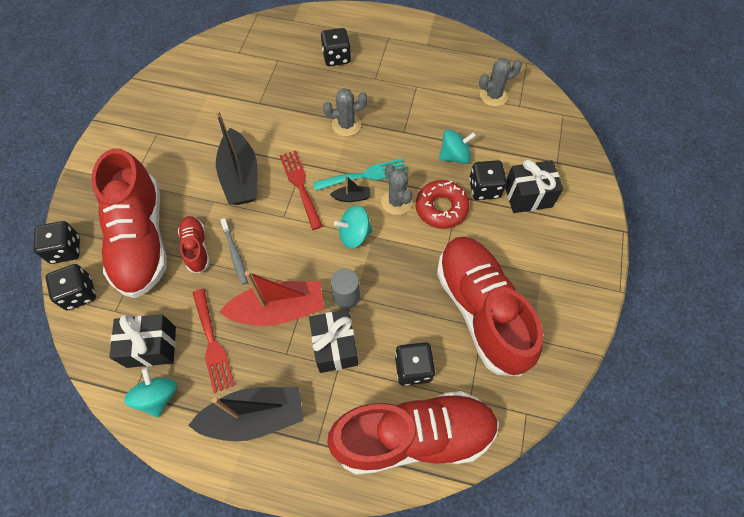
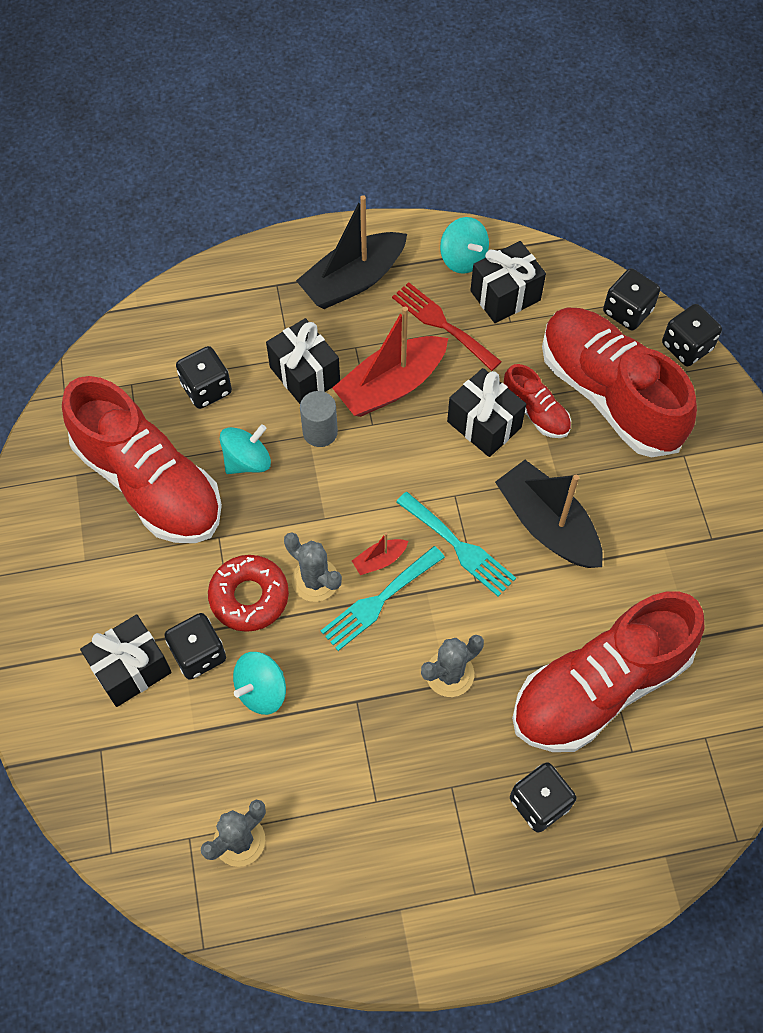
camera: 155 degrees right, 0 degrees up
grey toothbrush [220,218,248,285] -> black gift [447,368,526,457]
red fork [279,150,323,230] -> turquoise fork [396,492,516,597]
red shoe [327,391,499,475] -> red shoe moved to [512,591,705,752]
black boat [330,176,370,202] -> red boat [352,533,408,575]
turquoise spinning top [334,205,373,249] -> turquoise spinning top moved to [220,424,271,474]

